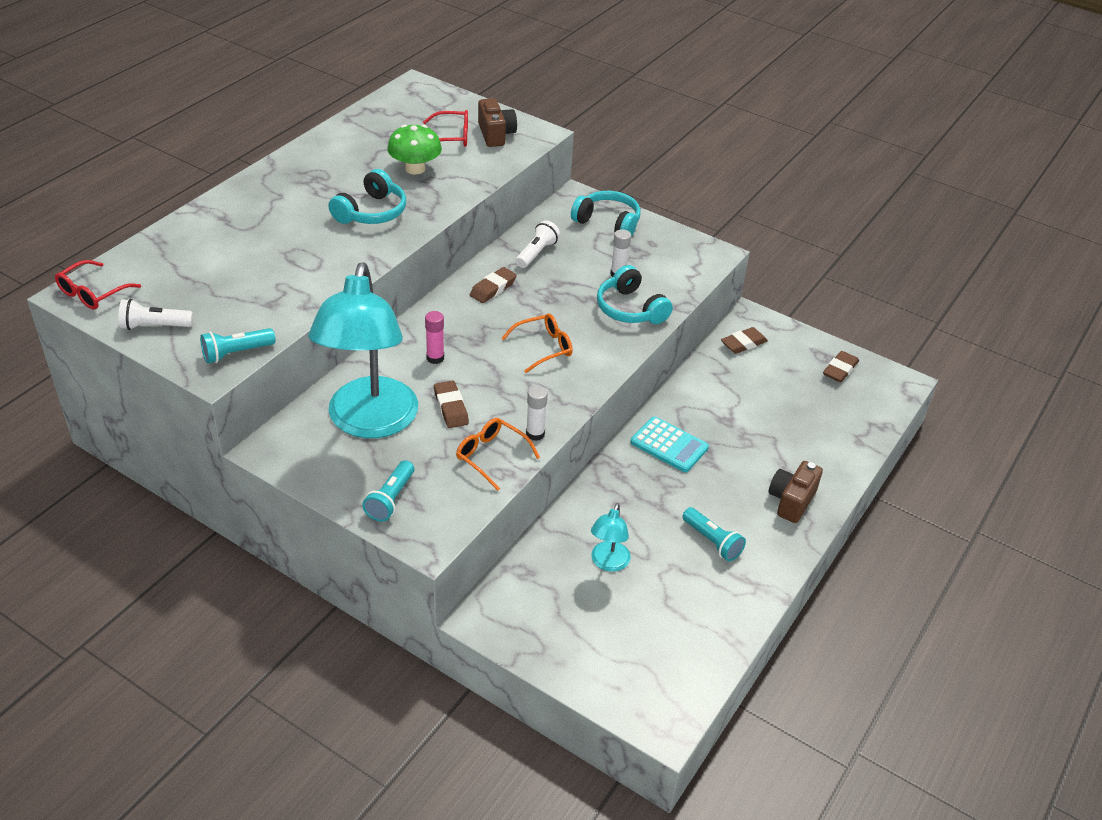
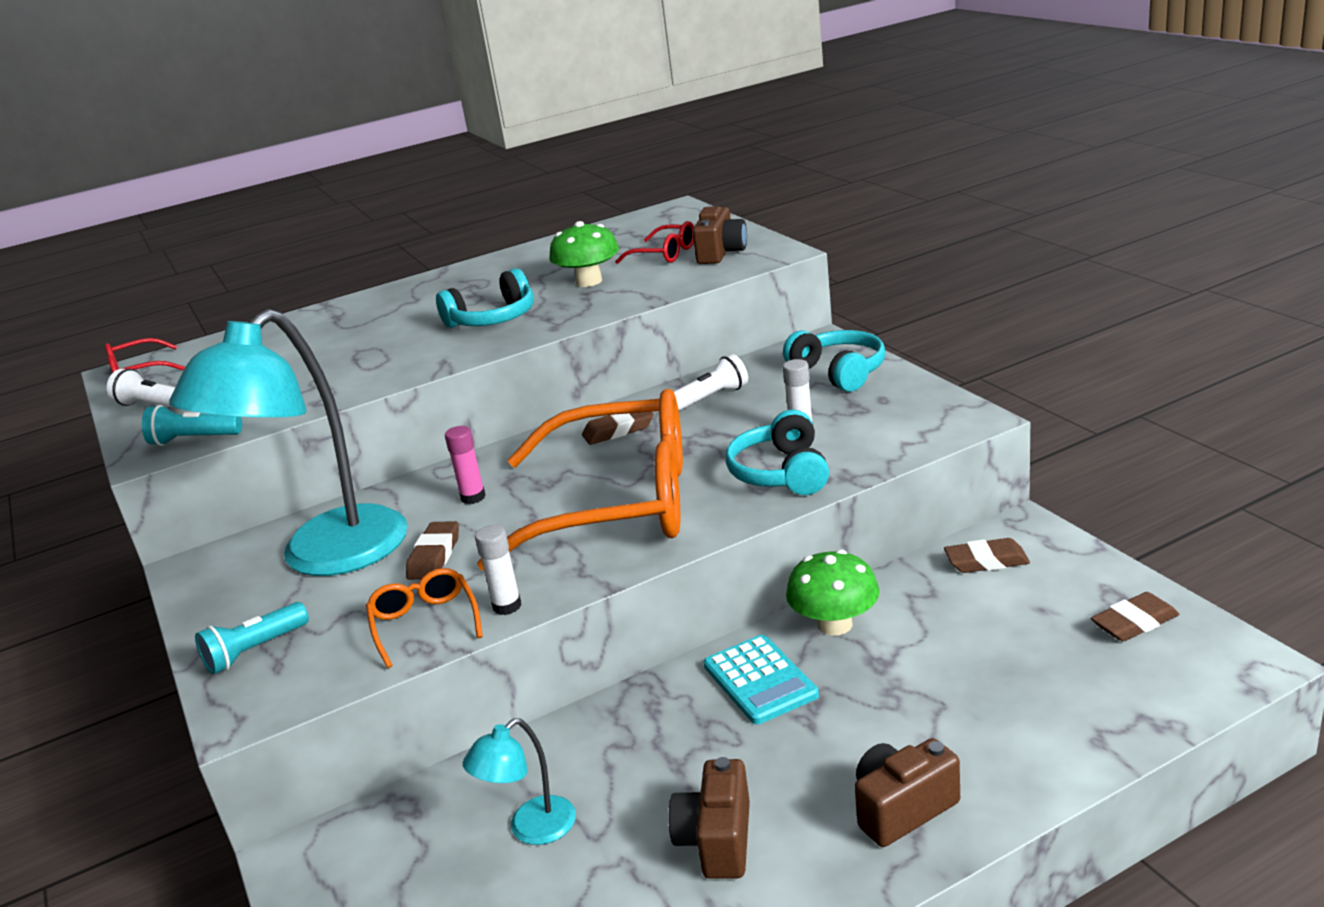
camera: 35 degrees right, 15 degrees down
orange glasses [501,314,573,373] -> orange glasses [477,389,683,571], size x2.47
turquoise flashlight [682,507,746,561] -> brown camera [669,757,750,879]
none -> green mushroom [786,550,879,636]

